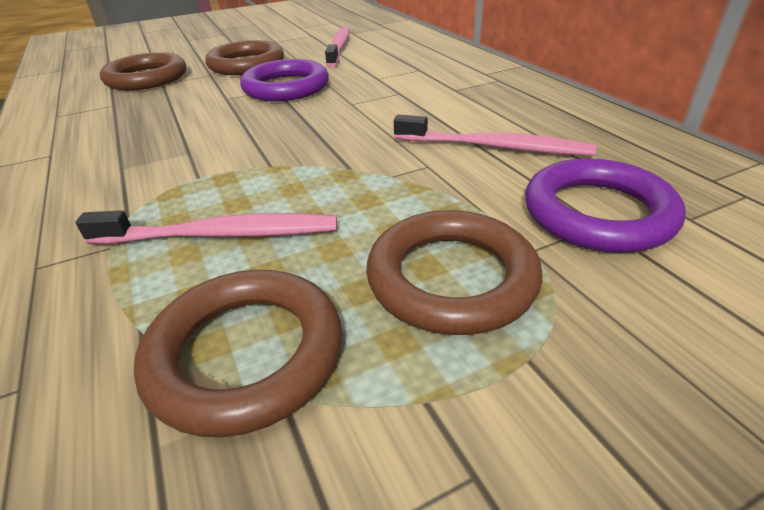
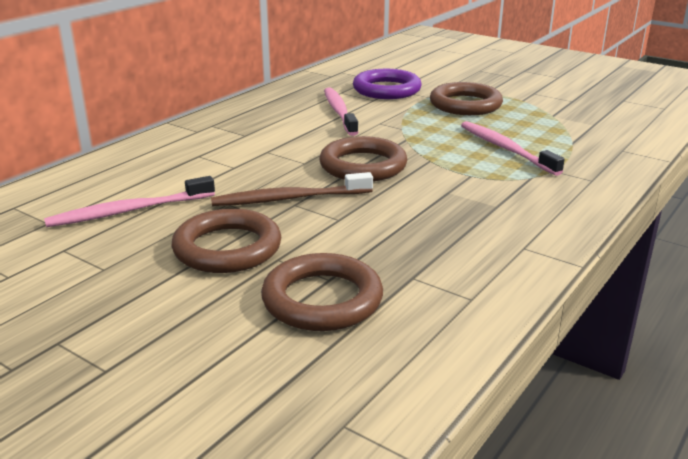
camera: 120 degrees left, 10 degrees down
brown ring [134,270,342,437] -> brown ring moved to [319,136,407,181]
purple ring [240,59,329,101] -> brown toothbrush [211,172,373,206]

